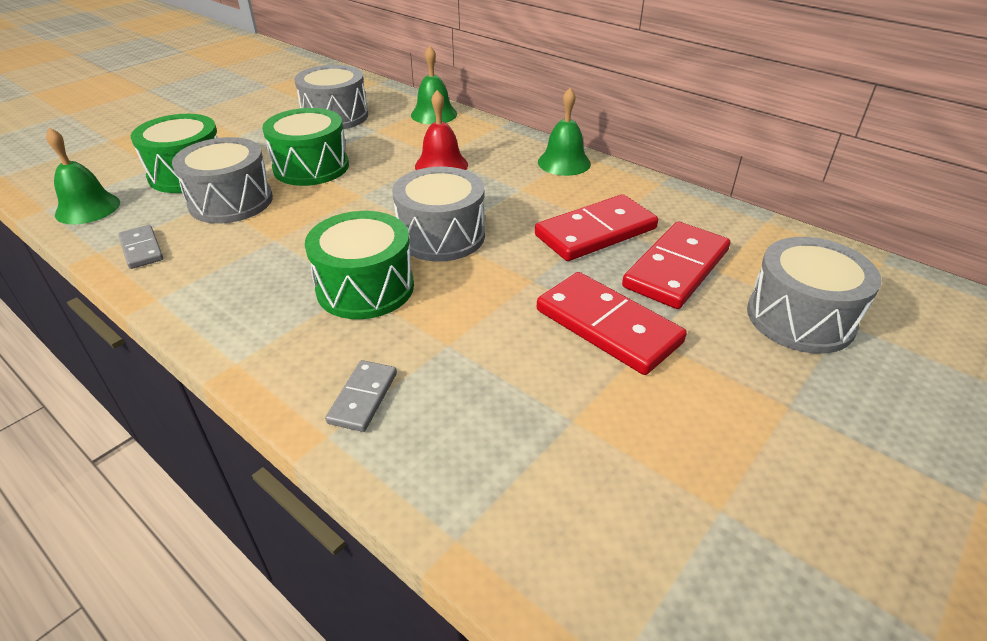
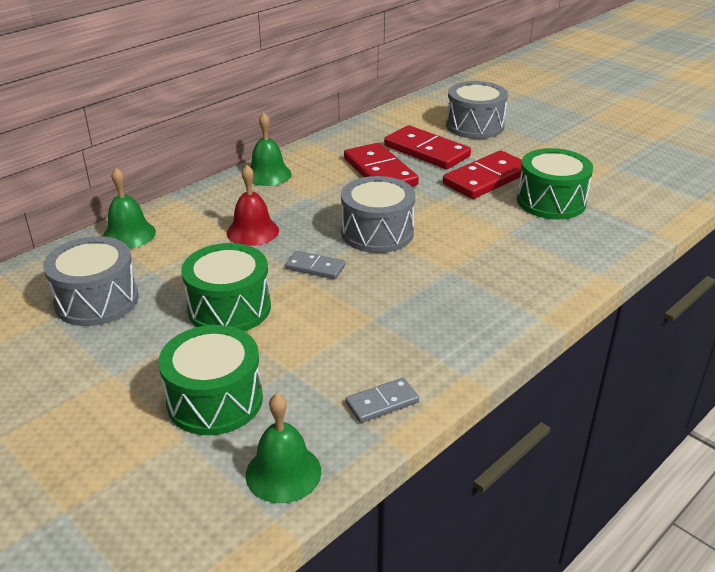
camera: 85 degrees left, 5 degrees down
grey drum [172,137,273,223] -> none
green drum [305,211,414,319] -> green drum moved to [517,148,593,219]
grey domino [325,360,397,432] -> grey domino moved to [286,251,345,279]

